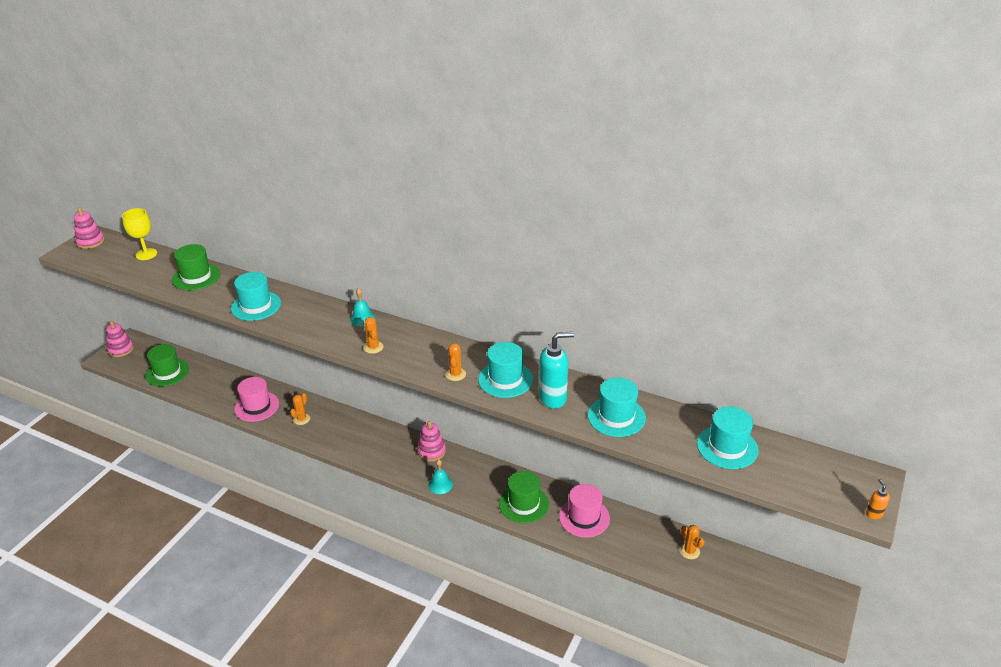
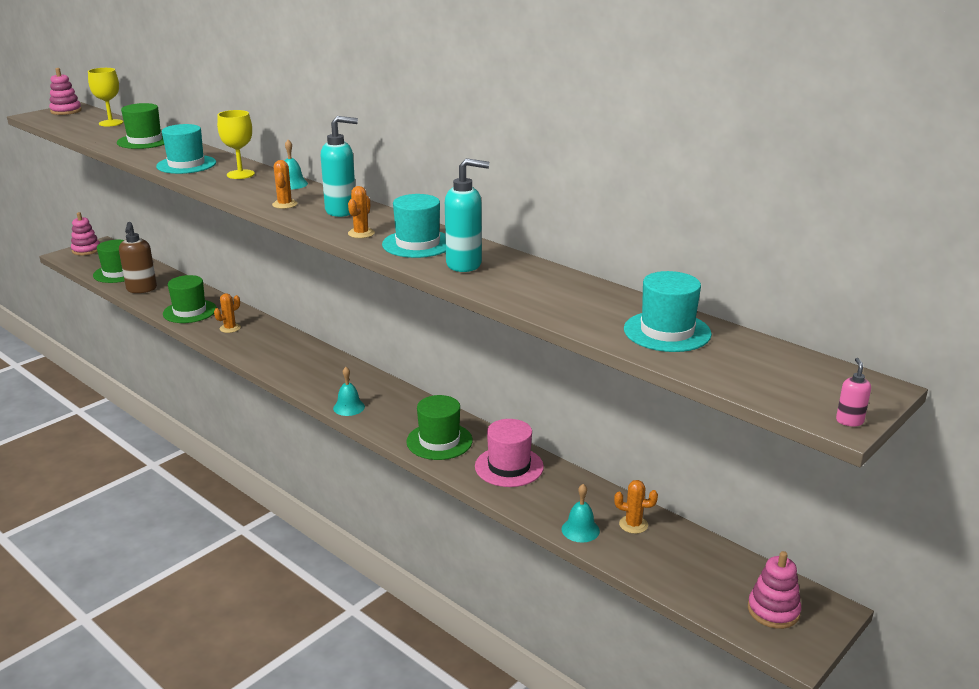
camera: 15 degrees right, 10 degrees down
pink hat [234,377,279,422] -> green hat [163,275,217,323]
pink stacking toy [417,421,446,461] -> pink stacking toy moved to [748,551,801,629]
turquoise hat [588,377,646,437] -> none
orange cactus [680,525,705,559] -> orange cactus turned 60 degrees counterclockwise [614,480,658,534]
orange soap dispenser [866,479,890,519] -> pink soap dispenser [836,358,871,426]
none -> brown soap dispenser [119,222,157,293]
none -> yellow goblet [217,110,255,179]
none -> turquoise soap dispenser [321,116,358,217]
none -> turquoise bell [562,484,600,543]

